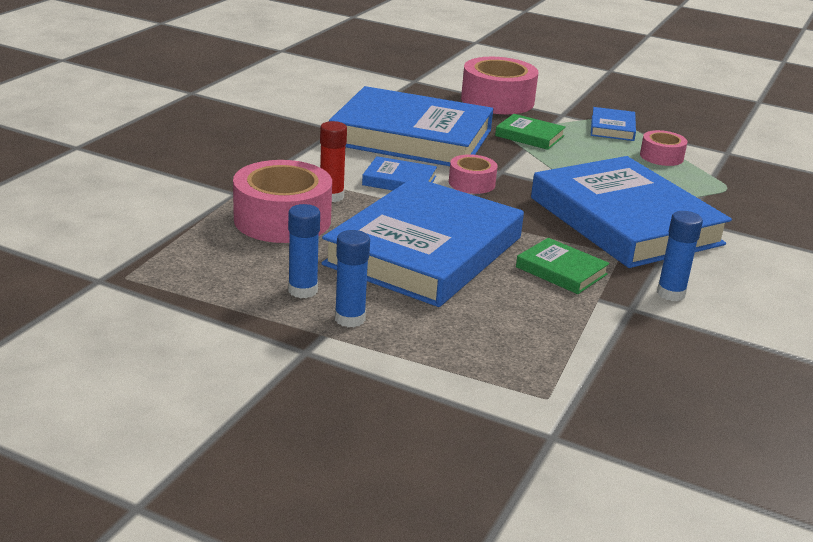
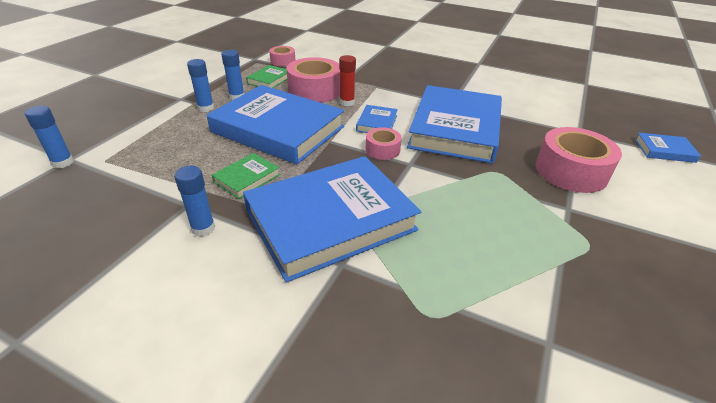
camera: 90 degrees right, 10 degrees up
green book [495,114,566,150] -> green book moved to [246,65,287,88]
blue book [591,107,636,141] -> blue book moved to [635,133,701,163]
pink tape [640,130,687,166] -> pink tape moved to [269,46,295,66]
none -> blue glue stick [25,106,74,169]

